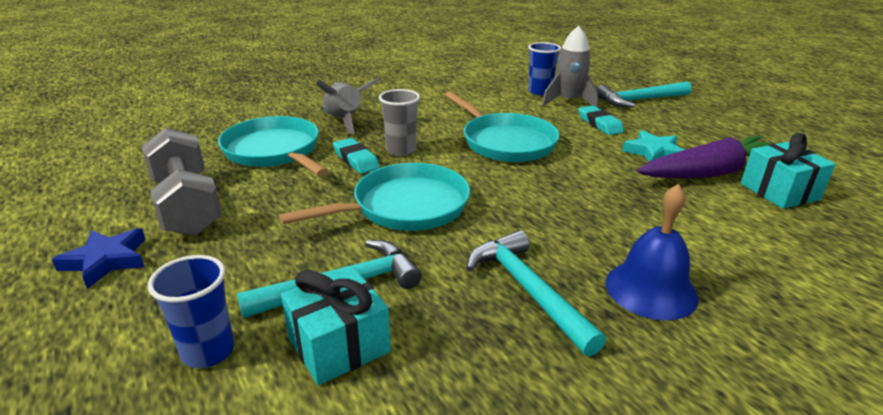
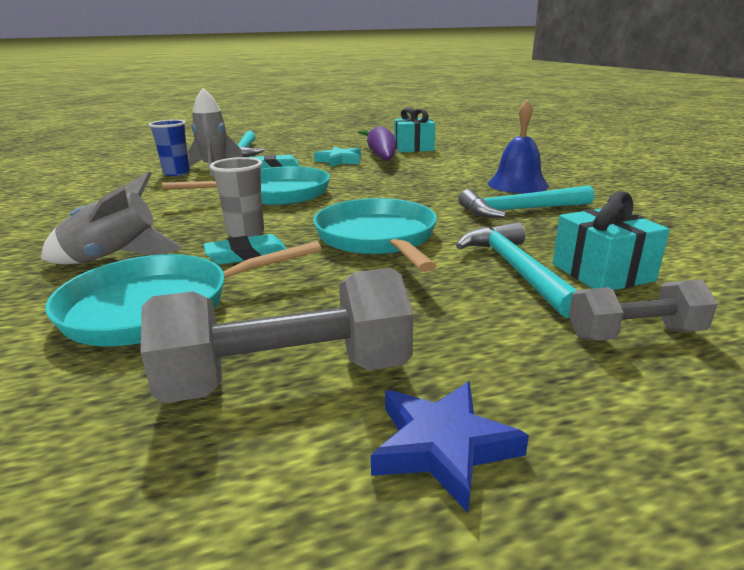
camera: 75 degrees left, 5 degrees down
blue cup [148,255,234,368] -> grey dumbbell [569,279,718,341]

